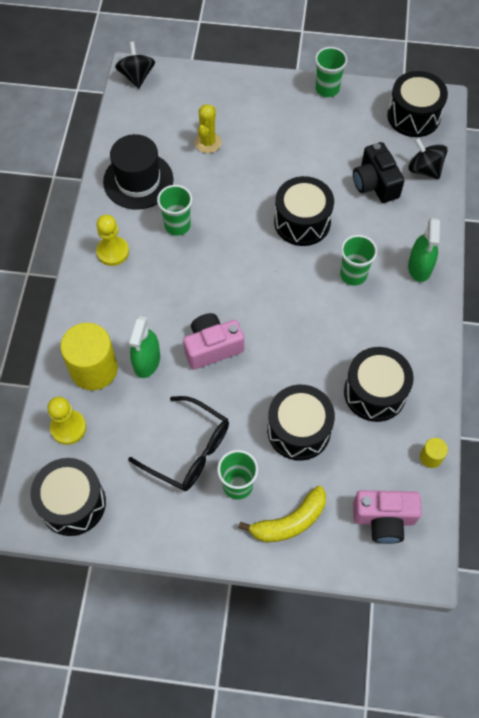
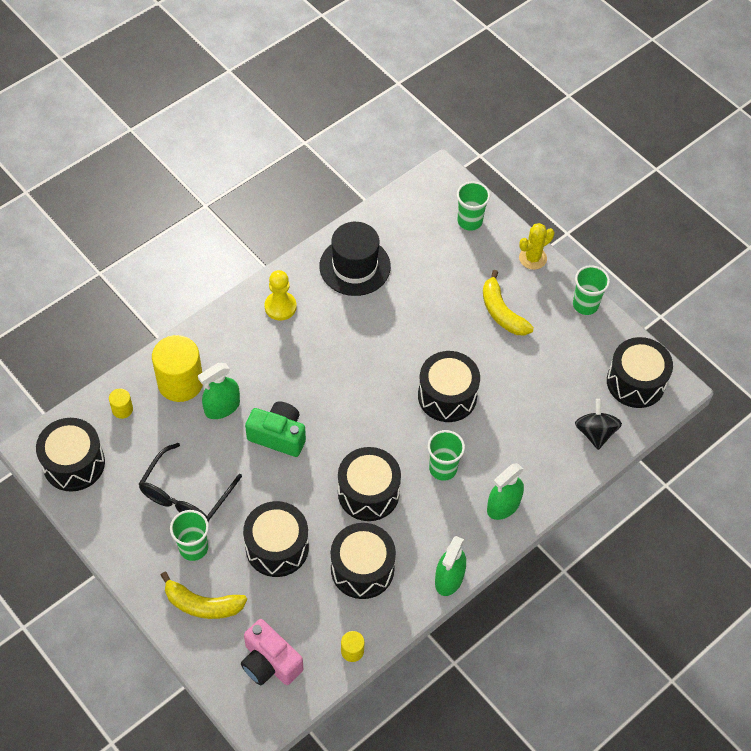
camera: 40 degrees right, 5 degrees down
yellow pawn [47,397,86,445] -> yellow cylinder [109,388,133,419]
black spinning top [115,42,155,88] -> none
black glasses [128,396,229,491] -> black glasses turned 45 degrees clockwise [139,443,242,522]
green cup [157,185,192,236] -> green cup moved to [457,181,490,231]
pink camera [183,313,244,370] -> green camera [245,401,306,457]
yellow cactus [194,104,222,153] -> yellow cactus moved to [519,223,554,270]
black camera [353,142,405,203] -> none
none -> black drum [338,447,401,521]
none -> green spray bottle [435,536,466,596]
none -> yellow banana [483,270,534,336]

